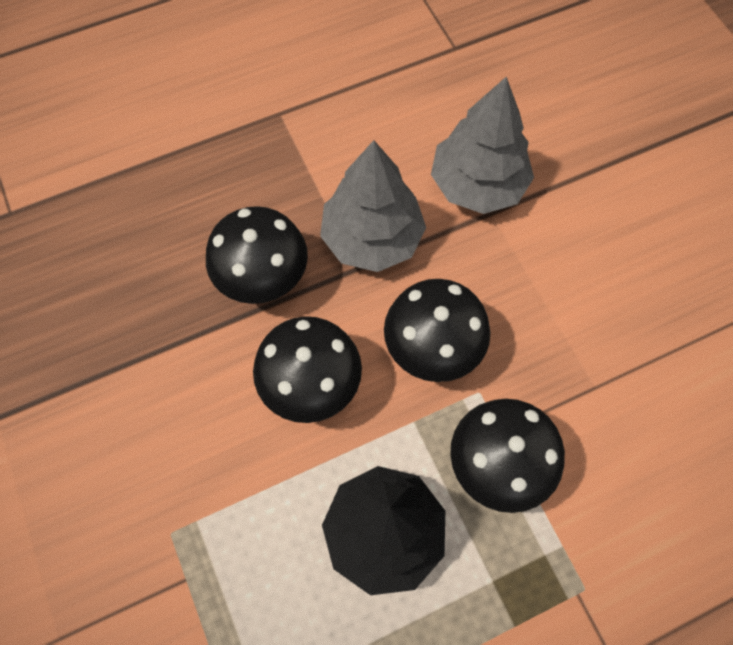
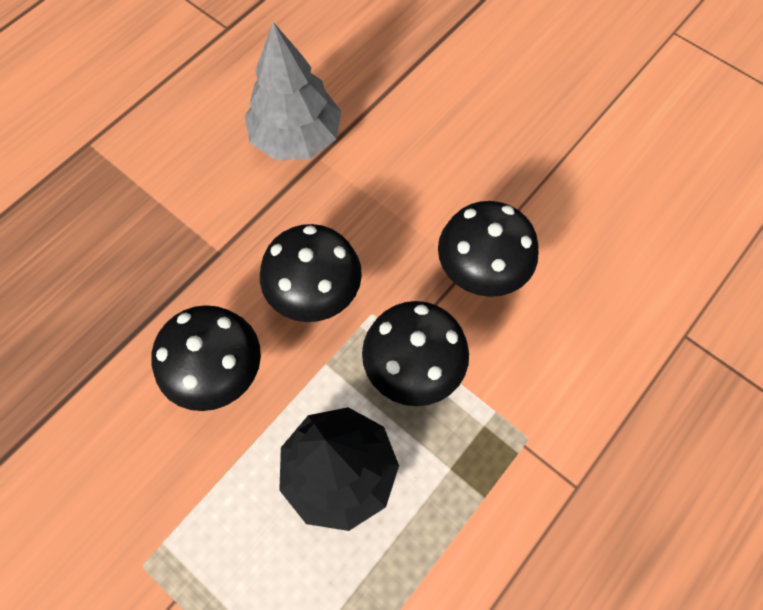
camera: 25 degrees left, 0 degrees up
black mushroom [206,206,308,304] -> black mushroom moved to [438,201,539,297]
grey tree [320,140,426,272] -> none

